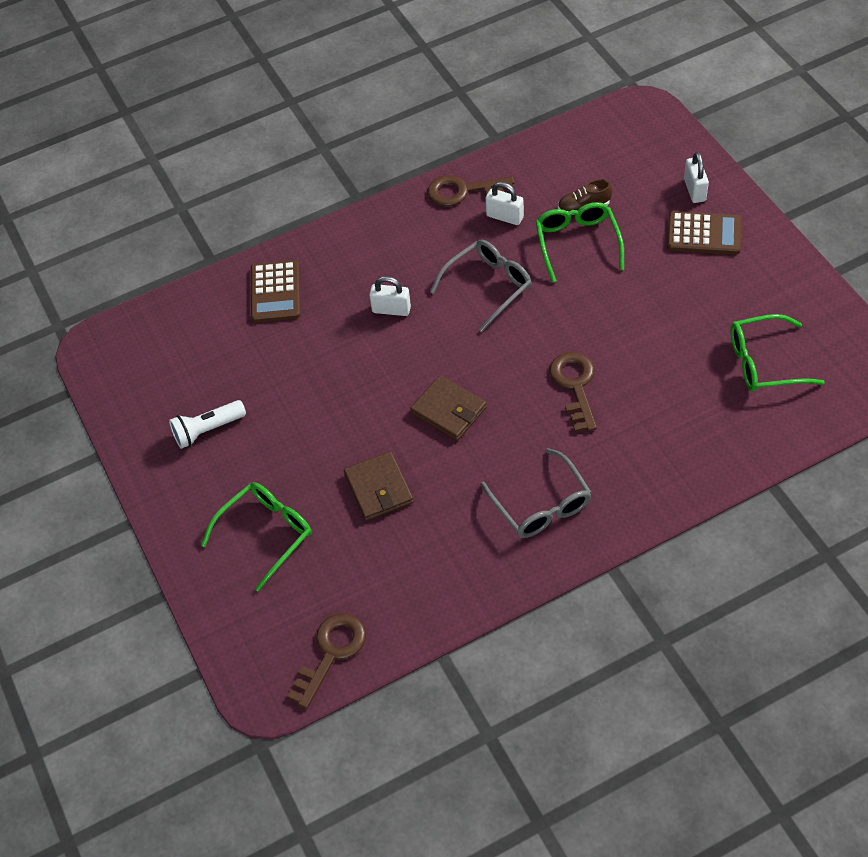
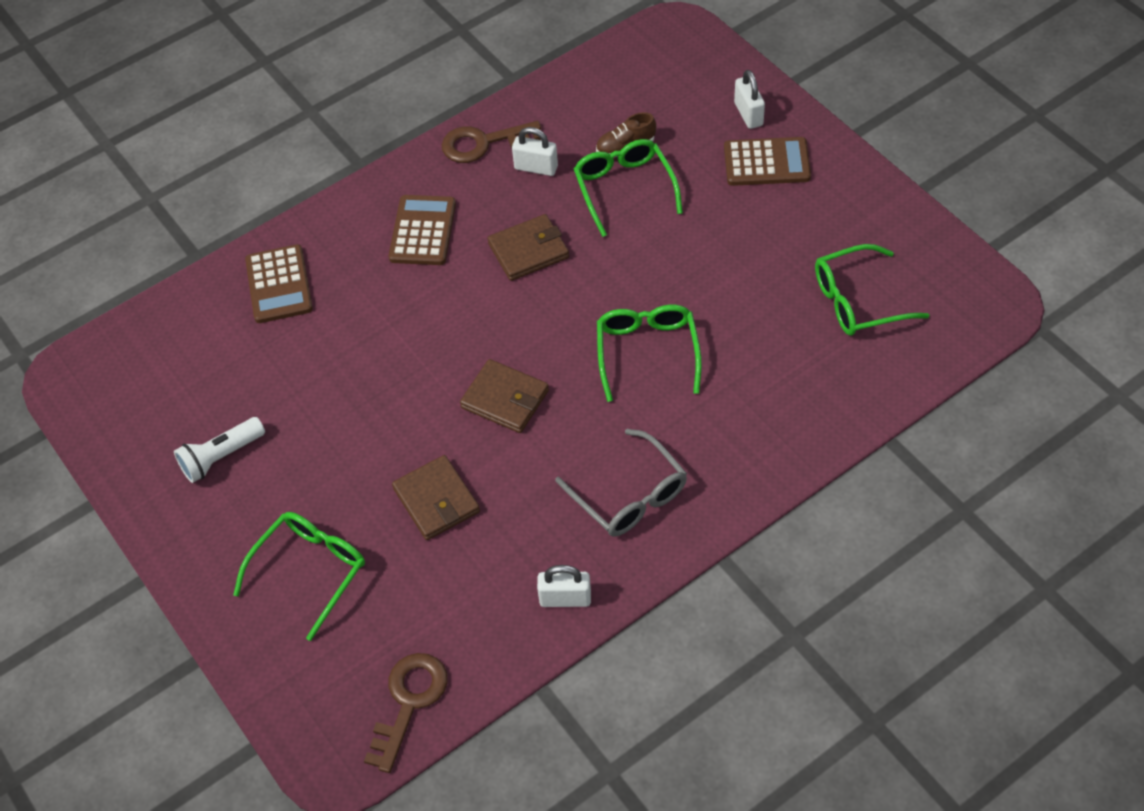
camera: 10 degrees left, 0 degrees up
white padlock [369,276,411,316] -> white padlock moved to [537,565,591,607]
grey glasses [430,240,532,332] -> brown wallet [487,214,569,281]
brown key [549,352,597,432] -> green glasses [597,305,702,402]
none -> brown calculator [389,195,456,265]

